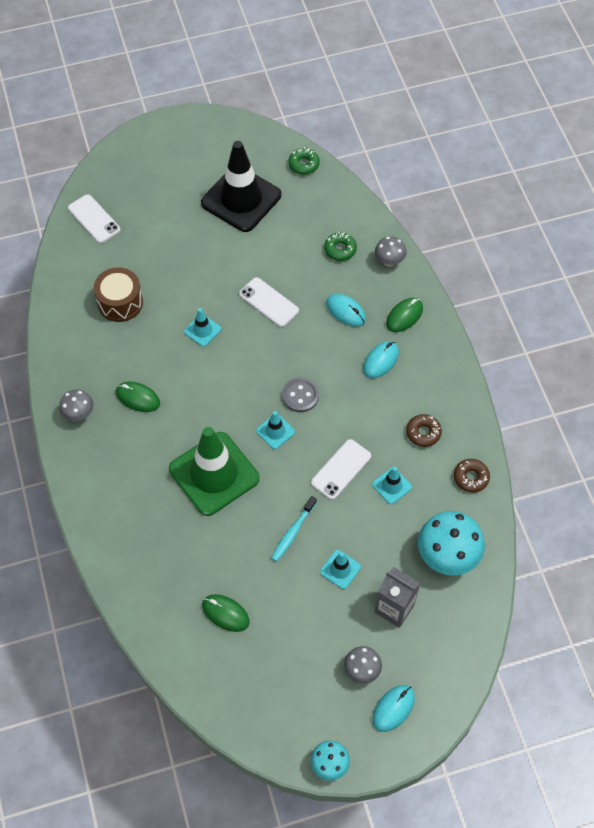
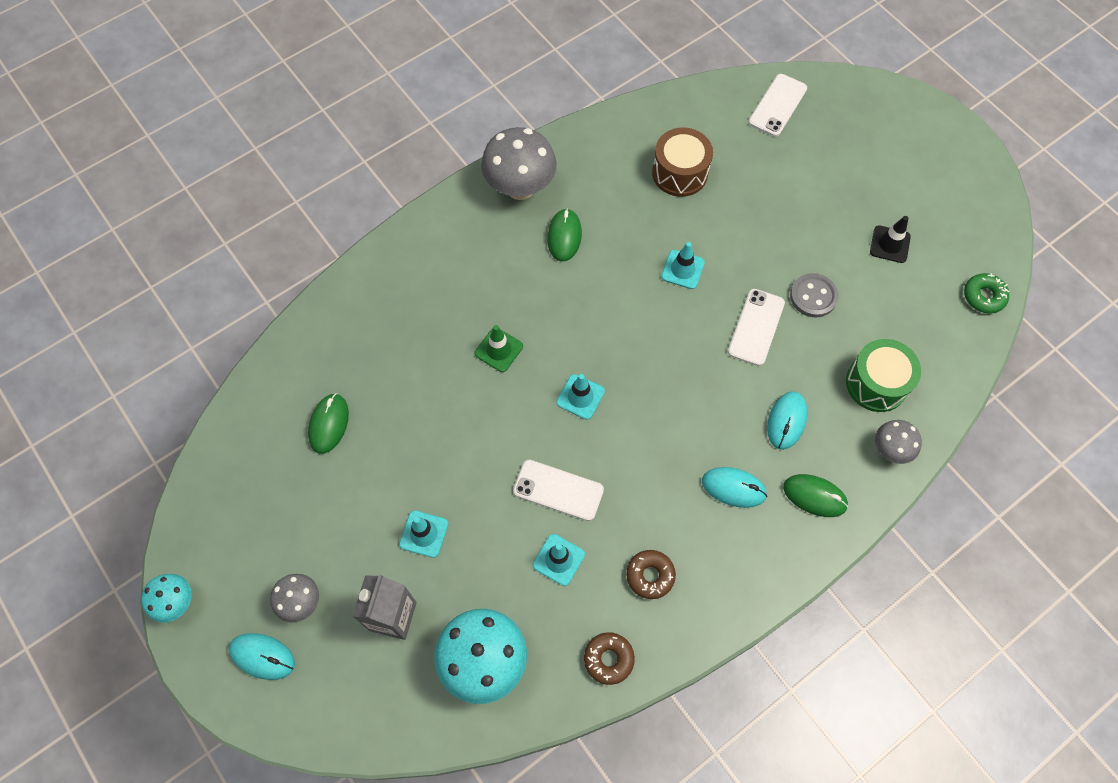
camera: 70 degrees right, 5 degrees up
grey mushroom [59,390,93,421] -> grey mushroom [481,127,557,200], size x1.83
green traffic cone [169,427,260,516] -> green traffic cone [475,325,523,372], size x0.43
black traffic cone [201,141,281,232] -> black traffic cone [870,216,911,263], size x0.43
turquoise toothbrush [271,496,317,562] -> none
grey button [282,378,319,412] -> grey button moved to [790,273,838,317]
green donut [324,232,357,261] -> green drum [846,339,921,412]

